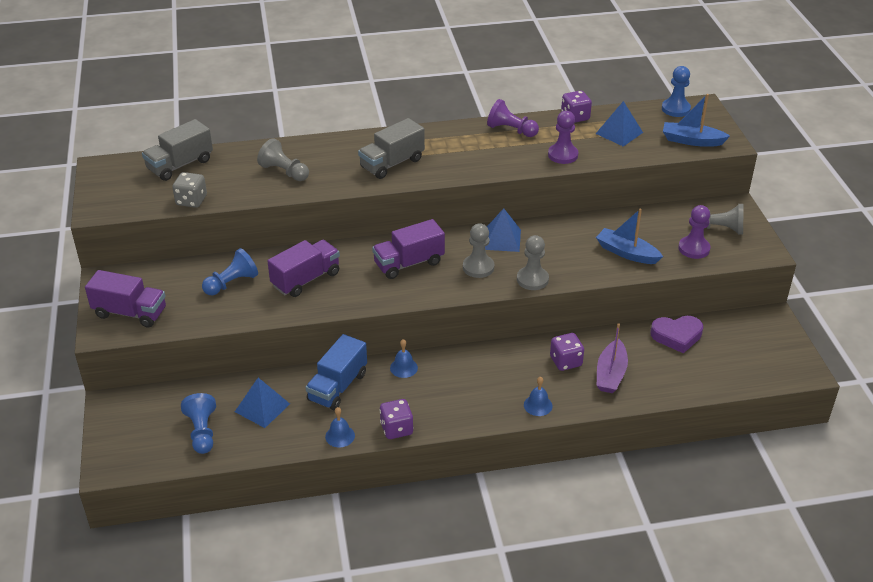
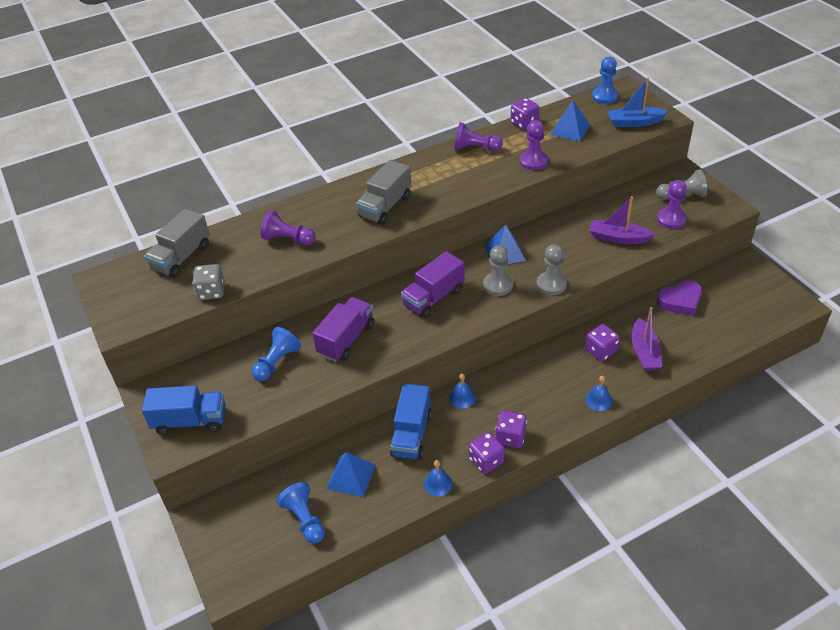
camera: 15 degrees left, 5 degrees up
purple truck [85,270,166,328] -> blue truck [142,385,226,435]
grey pawn [257,138,309,181] -> purple pawn [261,210,315,246]
blue boat [596,209,663,264] -> purple boat [589,196,655,244]
none -> purple dice [496,410,527,448]

